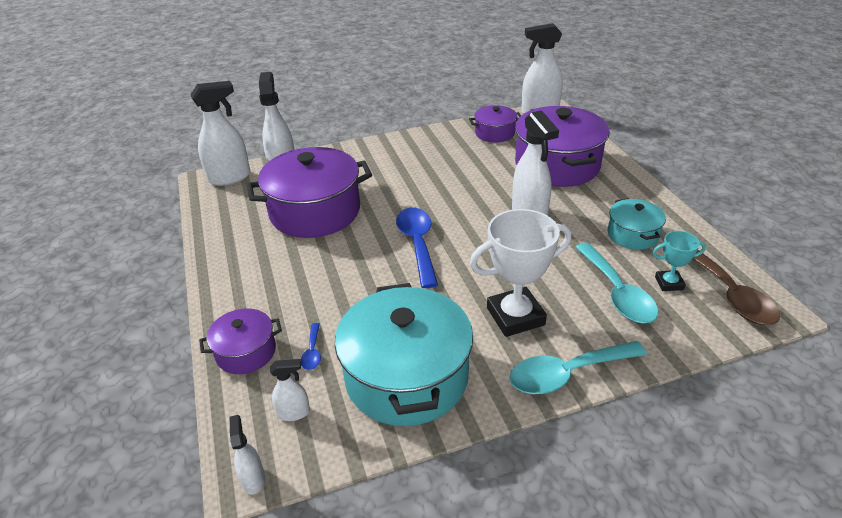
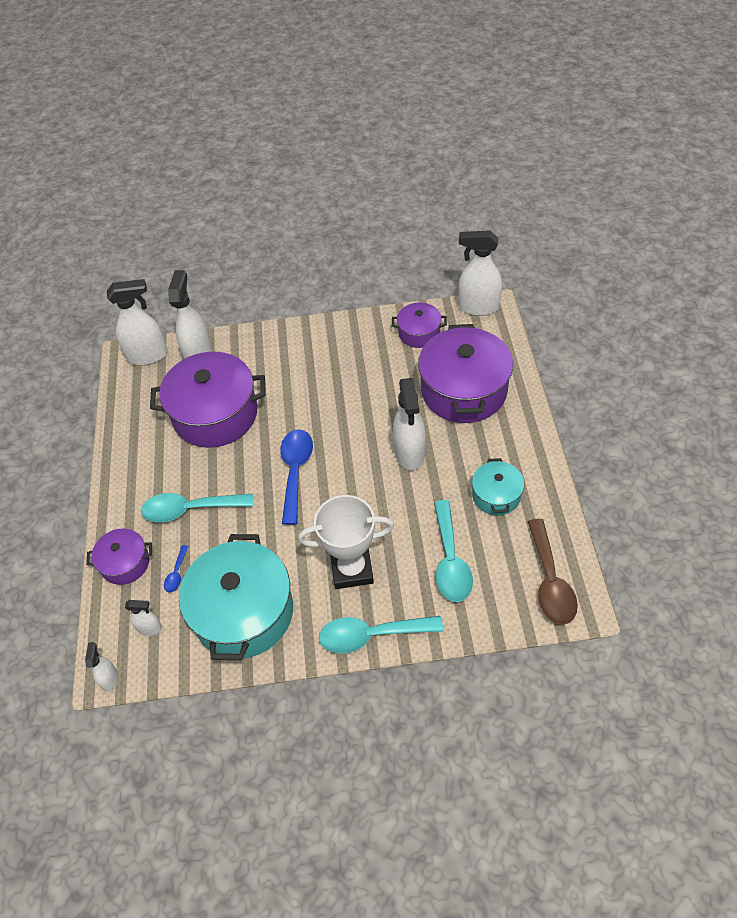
camera: 15 degrees right, 15 degrees up
turquoise trophy [653,231,706,291] -> none
none -> turquoise spoon [141,493,253,522]

